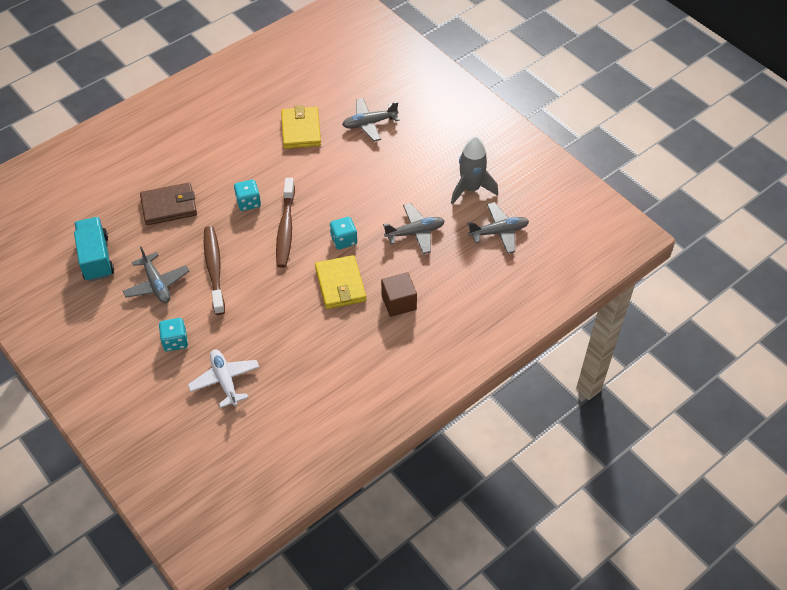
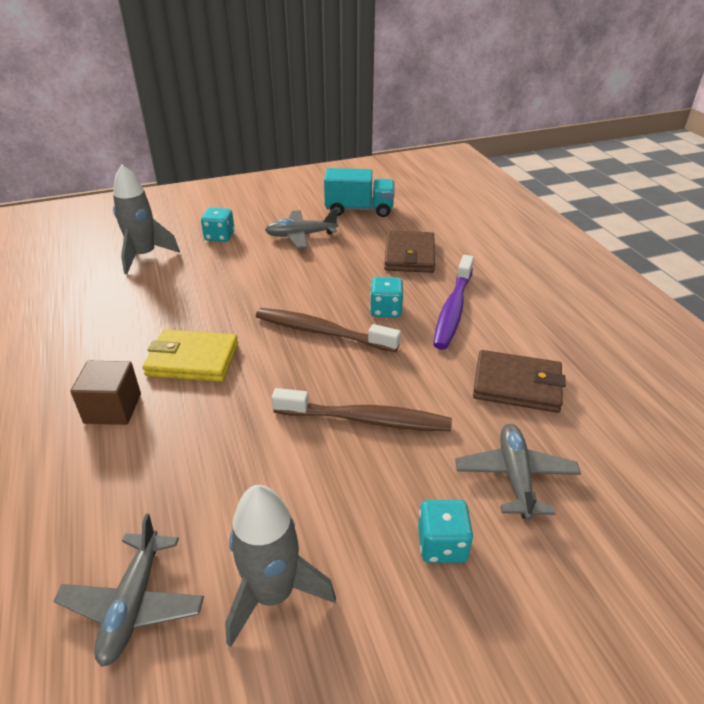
camera: 110 degrees right, 15 degrees down
white plane [188,349,259,408] -> grey rocket [113,165,180,274]
brown toothbrush [204,226,225,315] -> brown toothbrush moved to [272,388,452,431]
yellow wallet [281,105,321,149] -> brown wallet [473,350,566,413]
turquoise dice [330,217,357,250] -> turquoise dice moved to [418,500,473,563]
grey plane [383,203,445,254] -> none
none -> purple toothbrush [433,255,474,350]

